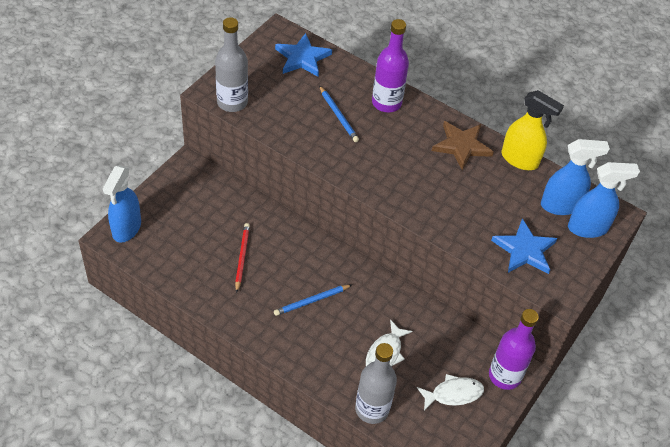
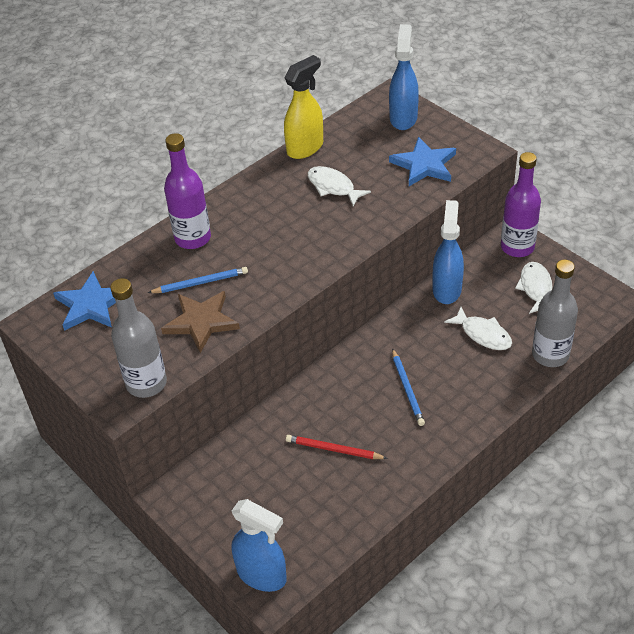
camera: 70 degrees left, 5 degrees down
brown star [432,121,494,170] -> brown star moved to [161,291,240,353]
blue spray bottle [541,139,610,215] -> blue spray bottle moved to [433,200,464,304]
none -> white fish [308,166,371,206]

